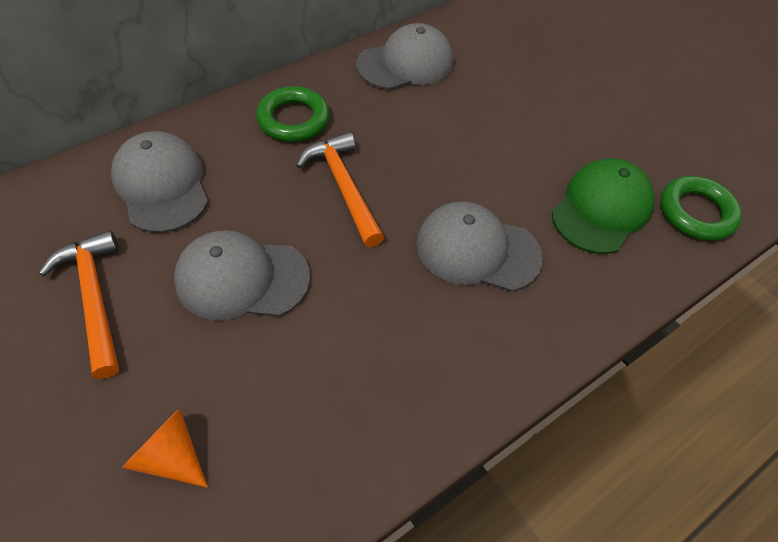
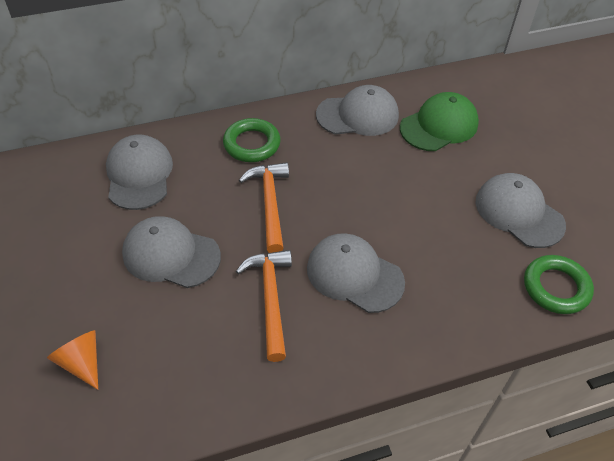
camera: 20 degrees right, 5 degrees down
orange hammer [39,230,119,379] -> orange hammer moved to [236,250,292,362]
green cap [552,158,654,254] -> green cap moved to [400,92,479,151]
none -> grey cap [476,173,566,248]

